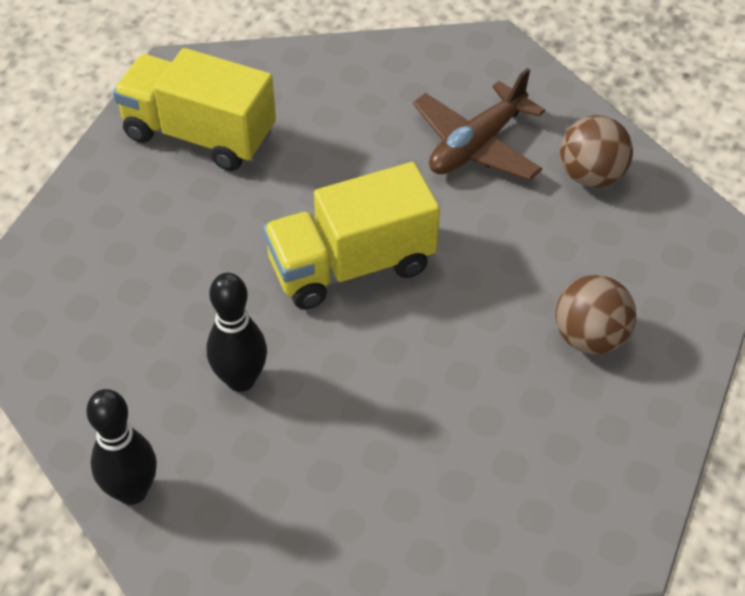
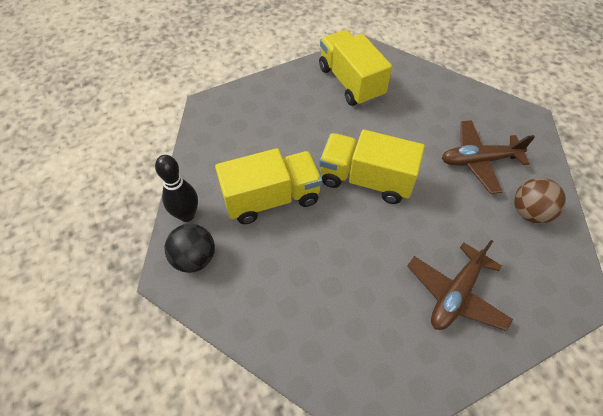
camera: 40 degrees right, 5 degrees up
black bowling pin [207,273,267,392] -> yellow truck [215,148,322,224]
brown ball [555,275,636,354] -> brown plane [407,240,513,331]
none -> black ball [165,224,215,273]

